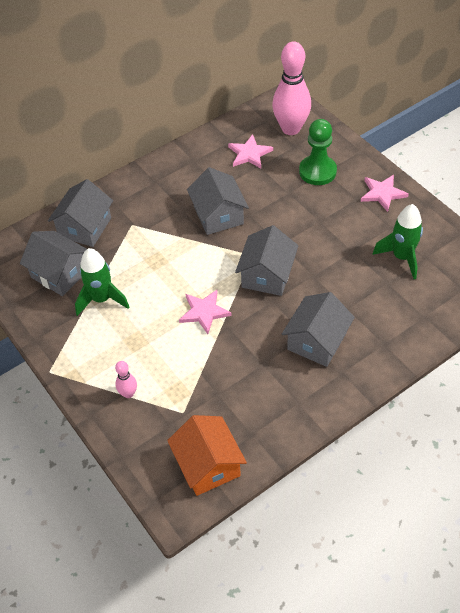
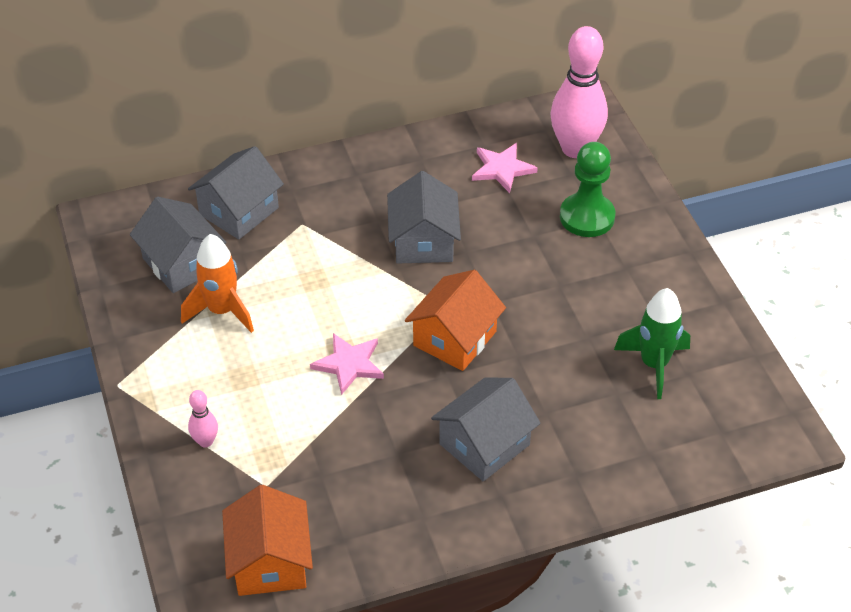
camera: 15 degrees right, 5 degrees down
green rocket [75,248,129,316] -> orange rocket [181,234,254,333]
grey house [235,225,298,296] -> orange house [405,270,506,371]
pink star [361,175,409,212] -> none

